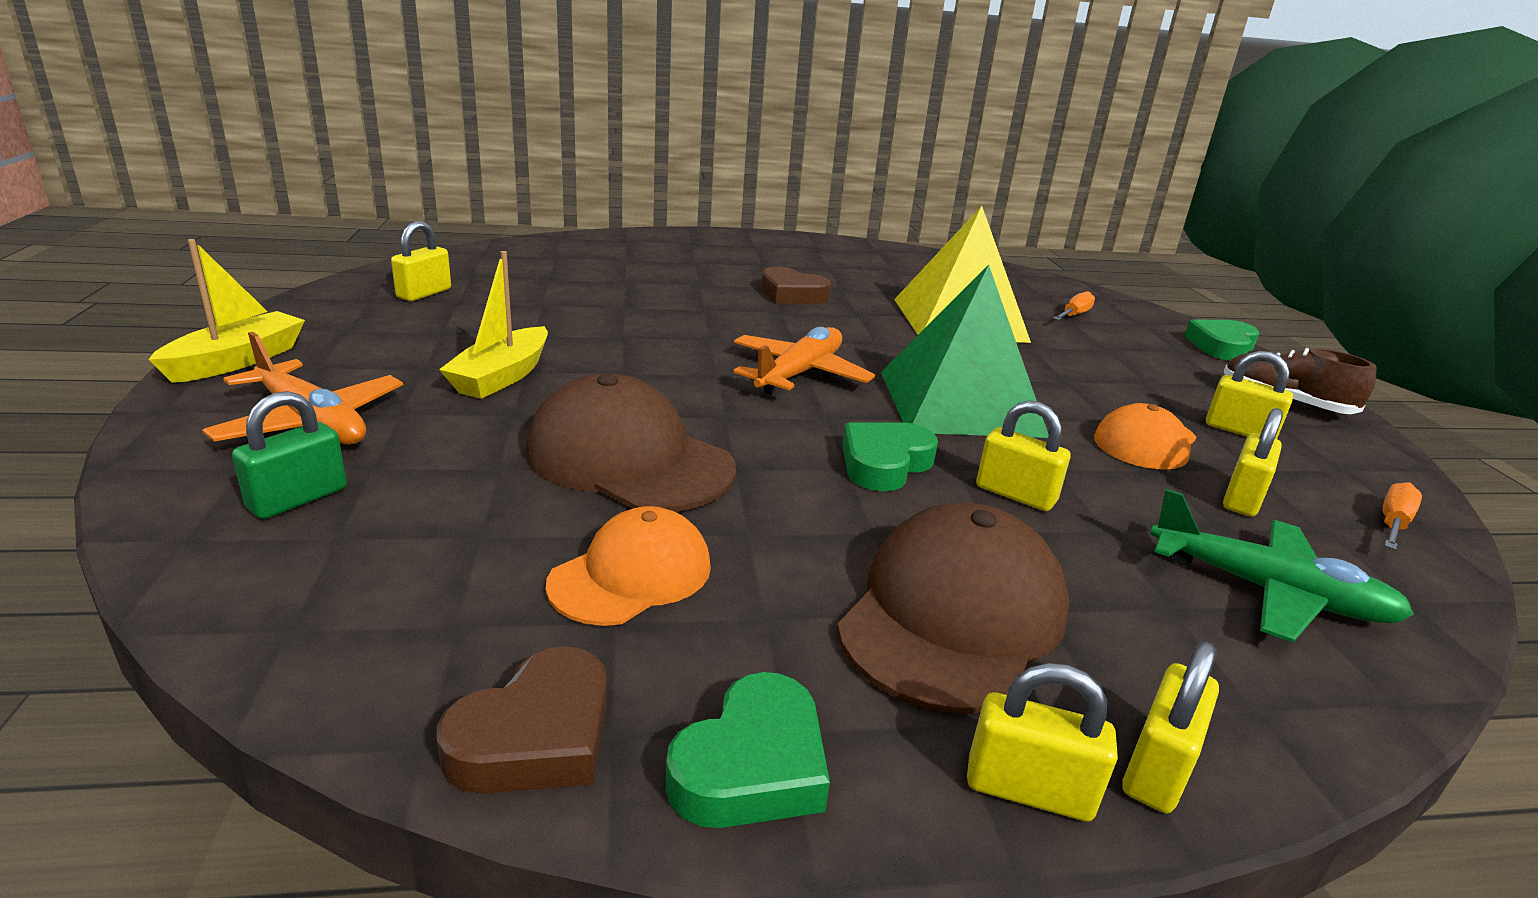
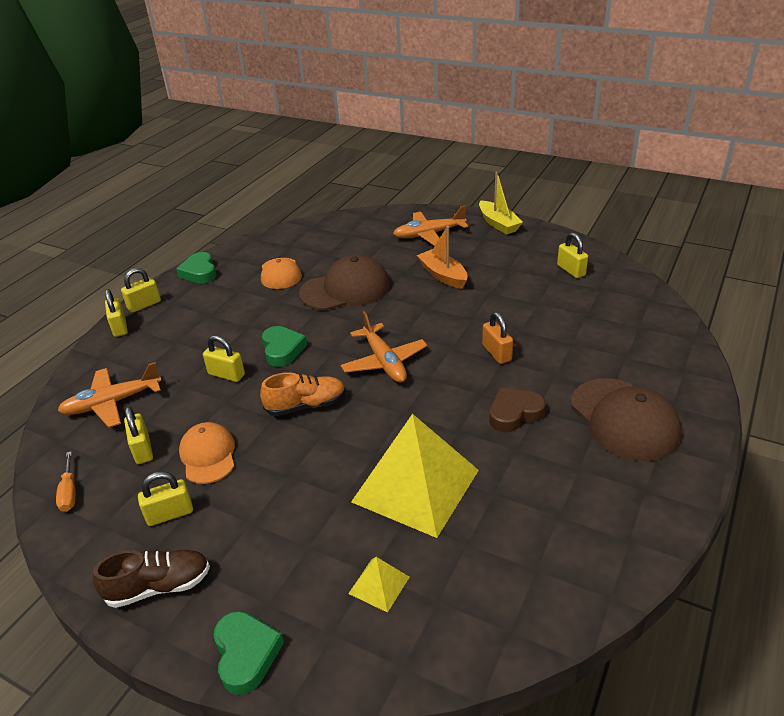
camera: 130 degrees right, 10 degrees up
green padlock [232,391,347,519] -> none
brown heart [437,646,607,794] -> none
yellow boat [439,251,548,399] -> orange boat [417,226,468,289]
brown cap [837,503,1069,714] -> brown cap moved to [571,378,681,461]
green pyramid [881,265,1049,438] -> orange shoe [260,372,346,416]
yellow padlock [976,400,1070,511] -> yellow padlock turned 45 degrees clockwise [203,335,245,382]
orange screwdriver [1053,291,1095,320] -> yellow pyramid [348,557,410,613]
green plane [1150,488,1414,642] -> orange plane [58,362,162,428]
none -> orange padlock [482,312,513,364]

